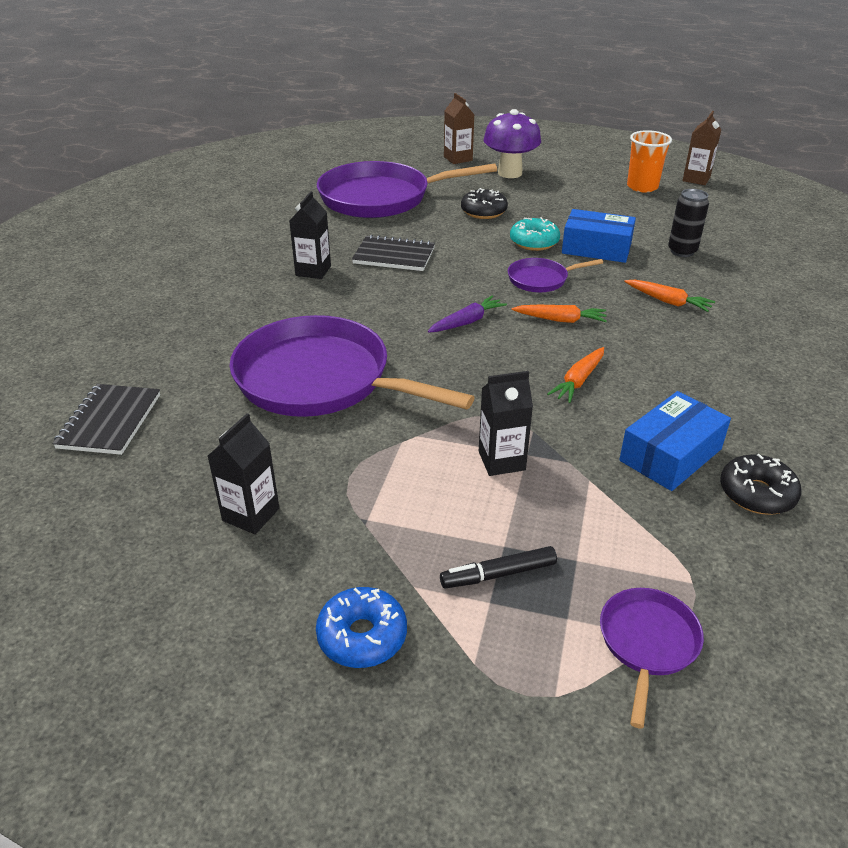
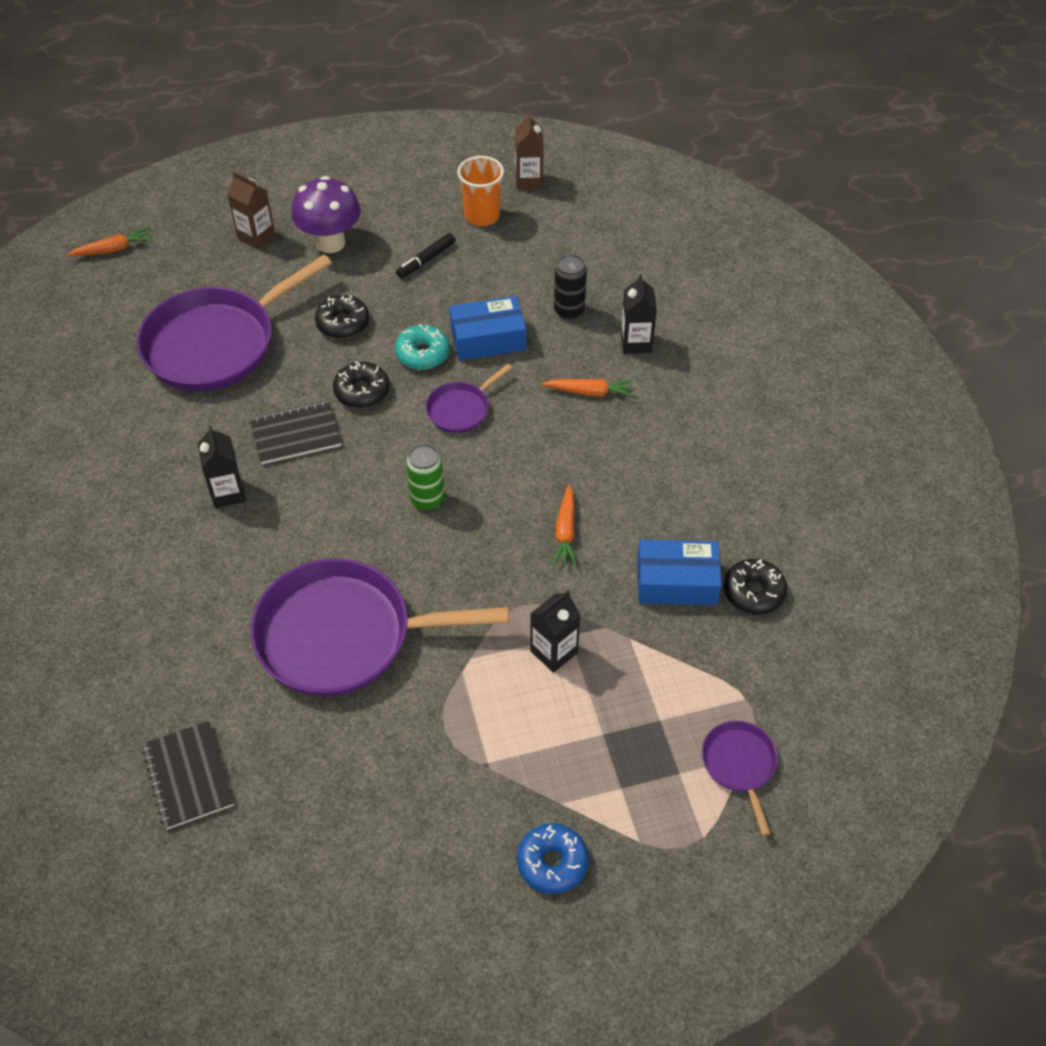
camera: 30 degrees left, 15 degrees up
black carton [208,413,279,534] -> black carton moved to [621,274,657,354]
purple carrot [428,296,507,333] -> green can [406,444,445,511]
black marker [440,546,557,588] -> black marker moved to [396,233,456,278]
orange carrot [512,305,607,323] -> orange carrot moved to [67,227,152,256]
blue box [619,391,731,491] -> blue box turned 75 degrees clockwise [637,540,722,605]
none -> black donut [333,362,390,408]

